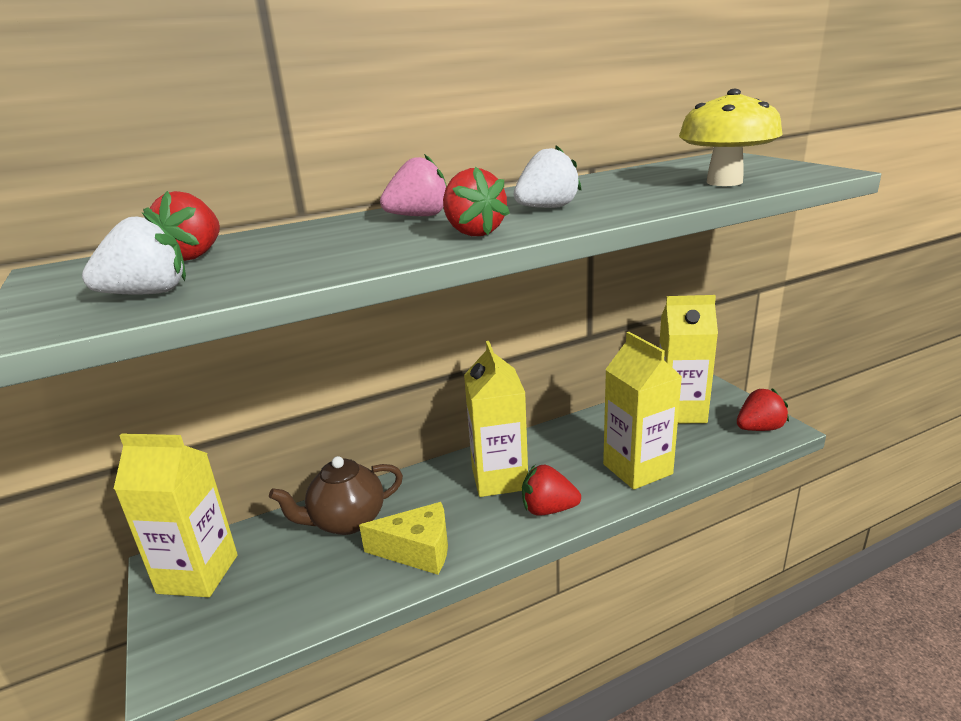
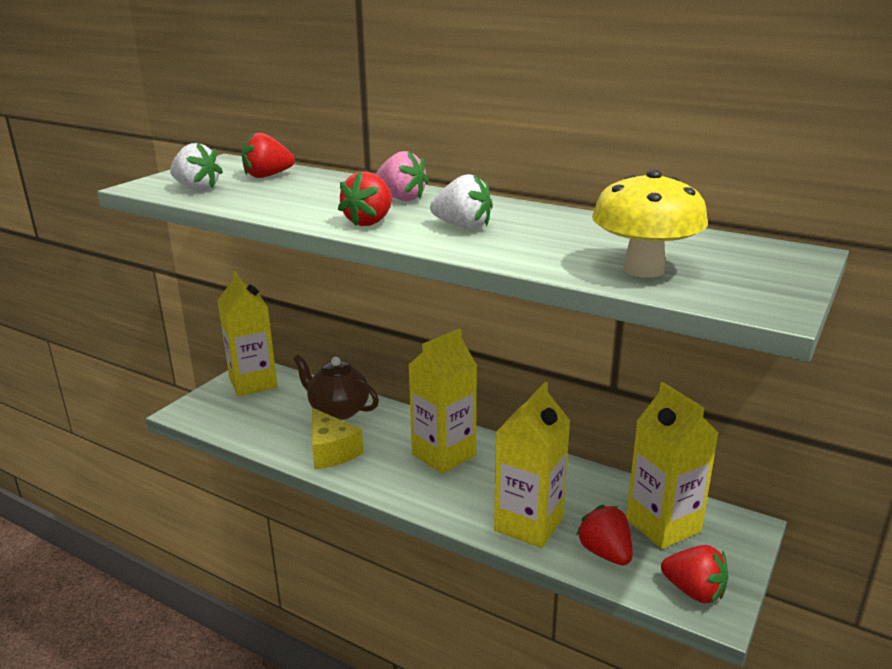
camera: 55 degrees right, 0 degrees up
red strawberry [522,464,581,516] -> red strawberry moved to [576,505,633,566]

